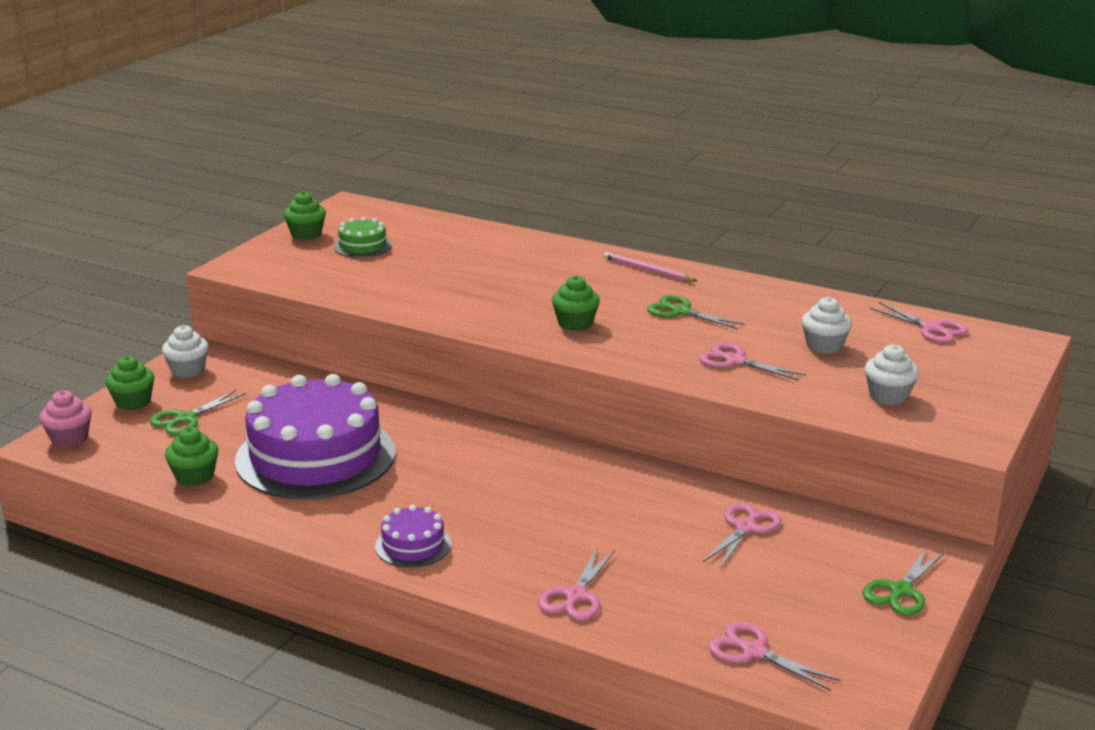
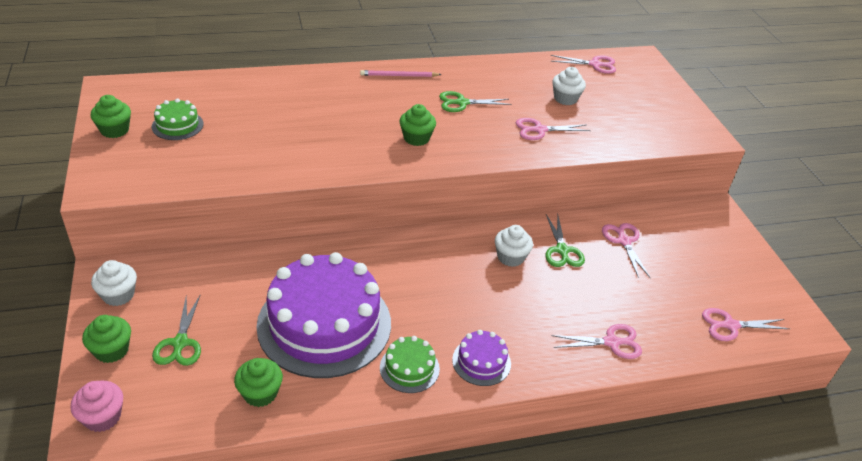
camera: 45 degrees left, 15 degrees up
pink scissors [538,548,615,620] -> pink scissors turned 75 degrees counterclockwise [551,324,642,359]
green scissors [862,547,945,615] -> green scissors moved to [546,214,585,267]
white cupcake [865,344,919,405] -> white cupcake moved to [495,225,533,267]
none -> green cake [380,336,440,393]

